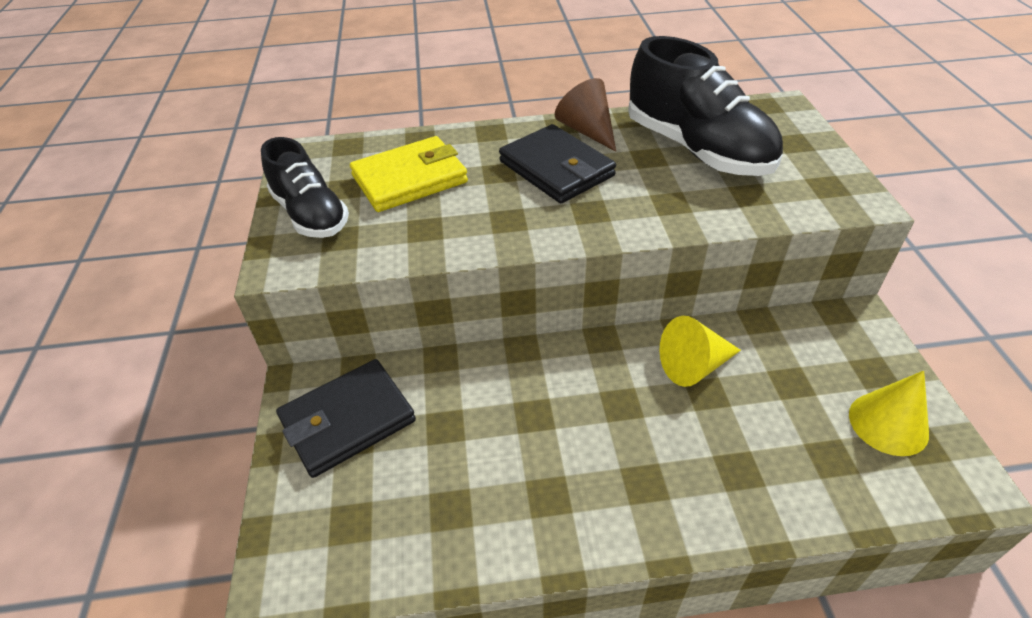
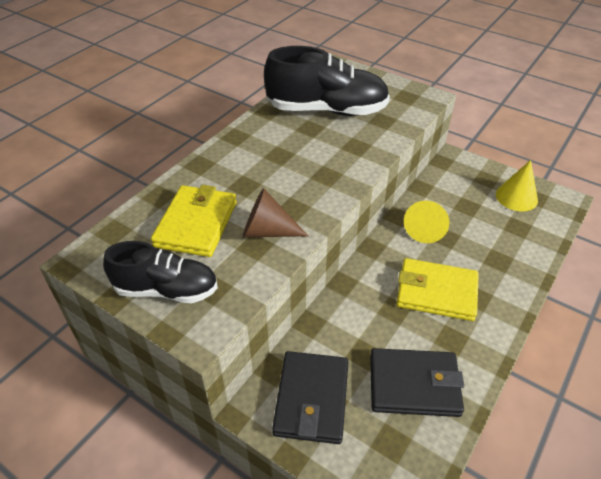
camera: 50 degrees left, 0 degrees up
black wallet [499,124,616,203] -> black wallet moved to [370,348,464,417]
brown cone [555,78,616,152] -> brown cone moved to [243,188,308,237]
none -> yellow wallet [396,258,479,321]

